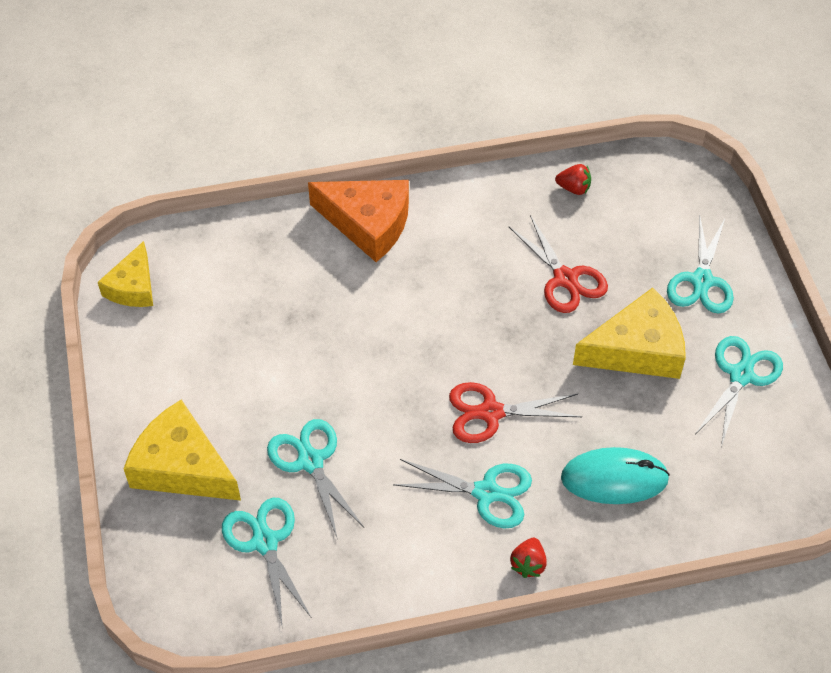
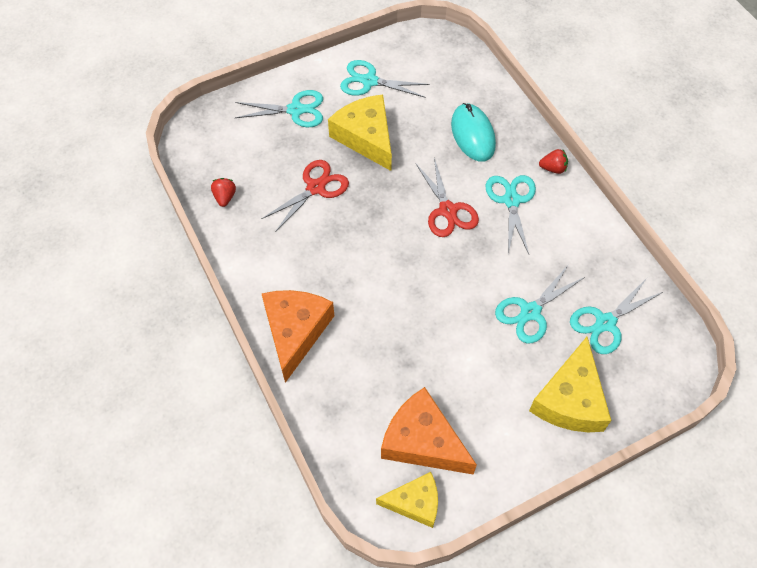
camera: 105 degrees left, 5 degrees up
none -> orange cheese [381,387,477,475]

